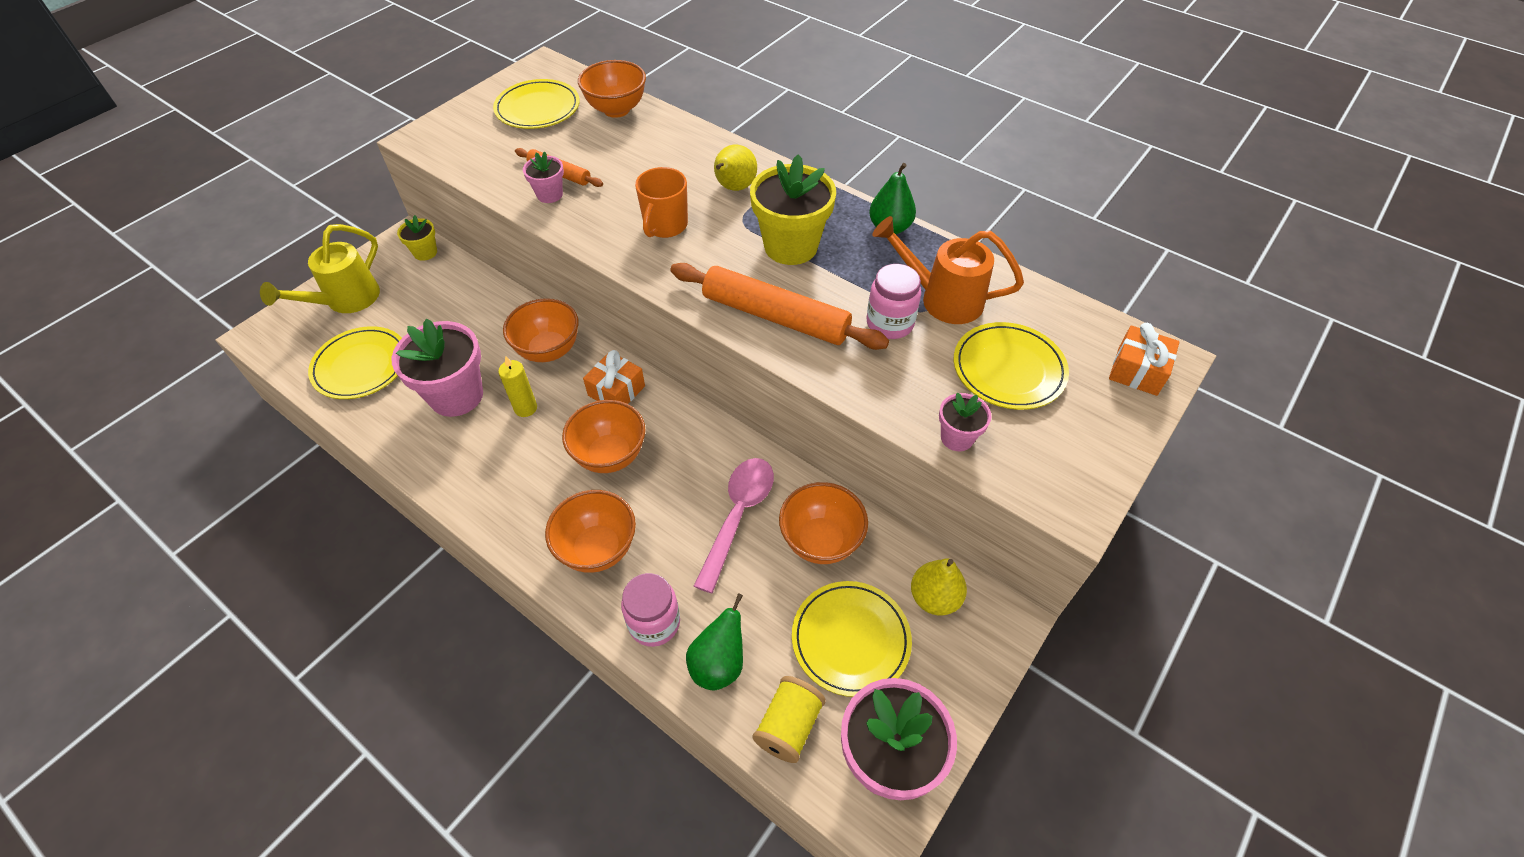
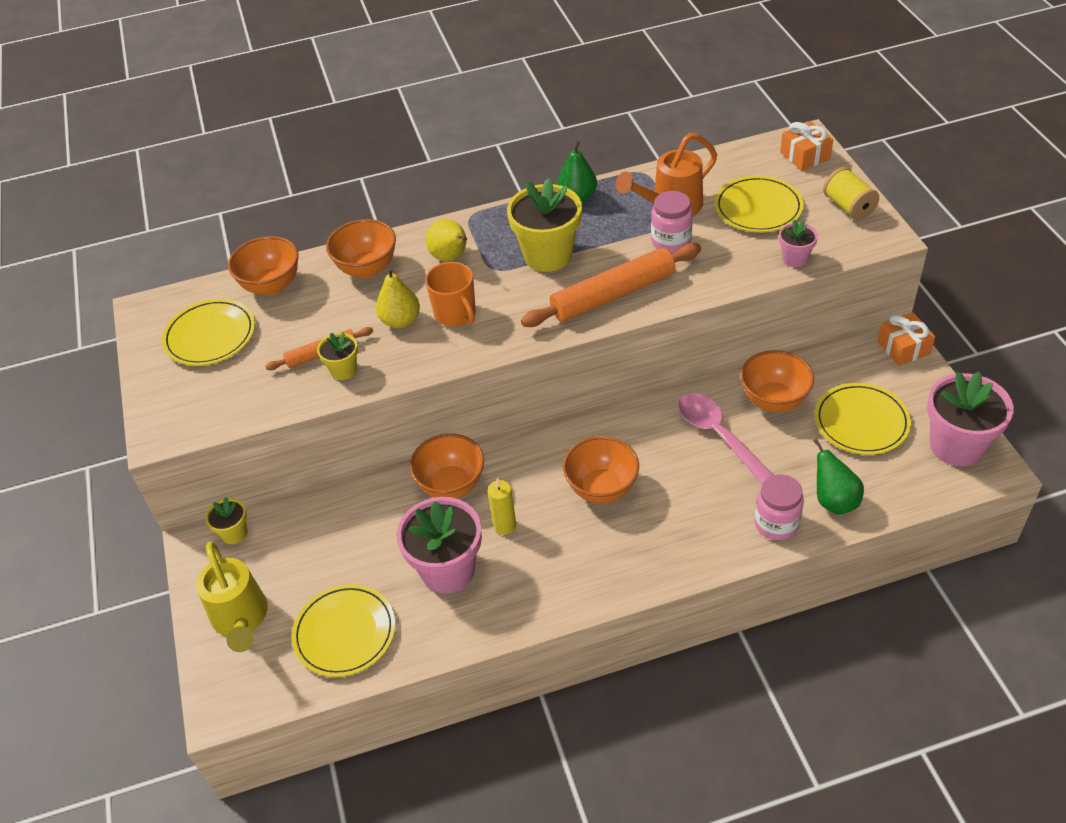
camera: 50 degrees left, 5 degrees down
pink flower pot [523,152,564,203] -> yellow flower pot [317,332,358,380]
orange bowl [545,490,636,573] -> orange bowl moved to [326,219,396,278]
orange gift [583,350,645,404] -> orange gift moved to [877,312,935,366]
yellow spool [753,676,826,763] -> yellow spool moved to [823,167,879,220]
yellow pear [911,558,967,615] -> yellow pear moved to [376,267,420,328]

